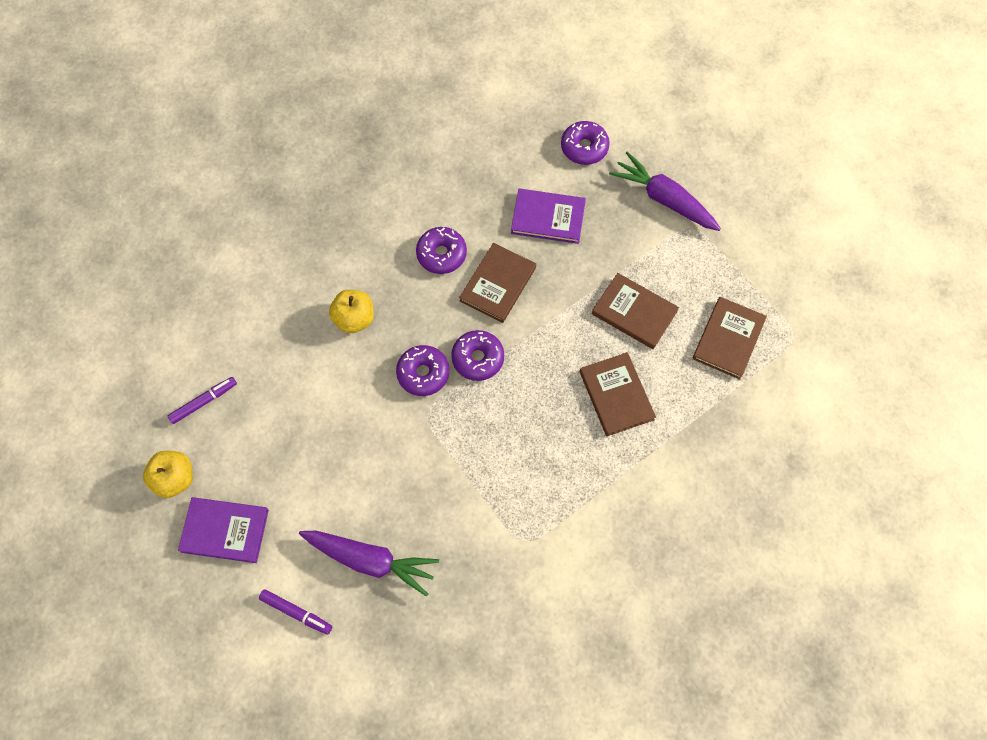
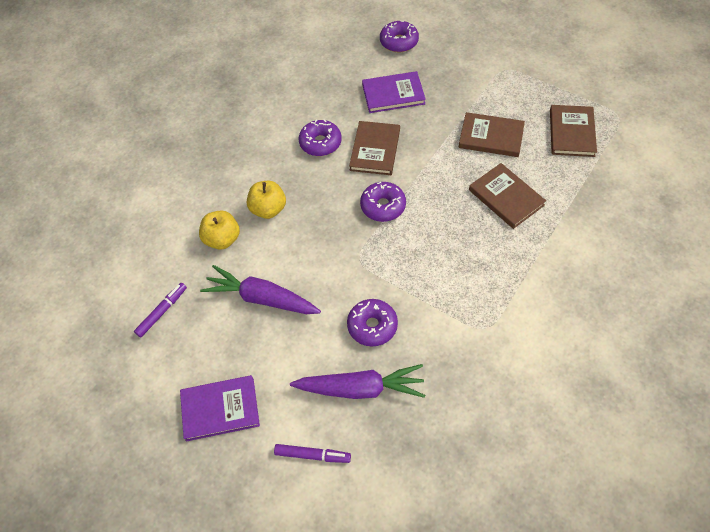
camera: 15 degrees left, 10 degrees down
yellow apple [143,451,193,498] -> yellow apple moved to [199,211,240,250]
purple donut [396,345,449,396] -> purple donut moved to [347,299,398,346]
purple carrot [609,151,721,231] -> purple carrot moved to [200,265,321,314]

